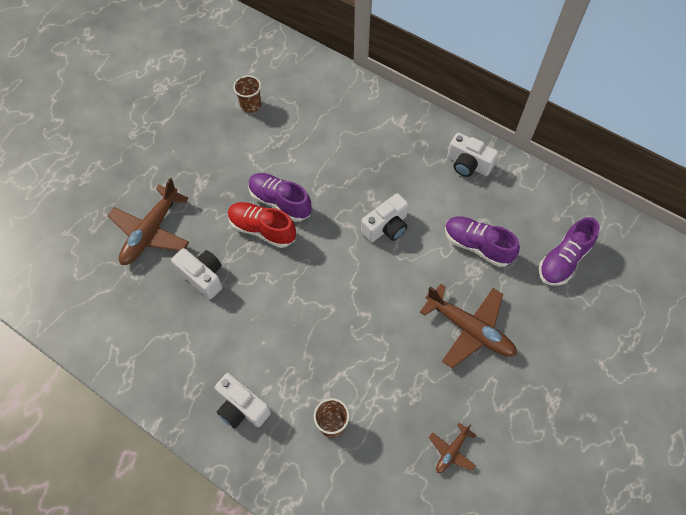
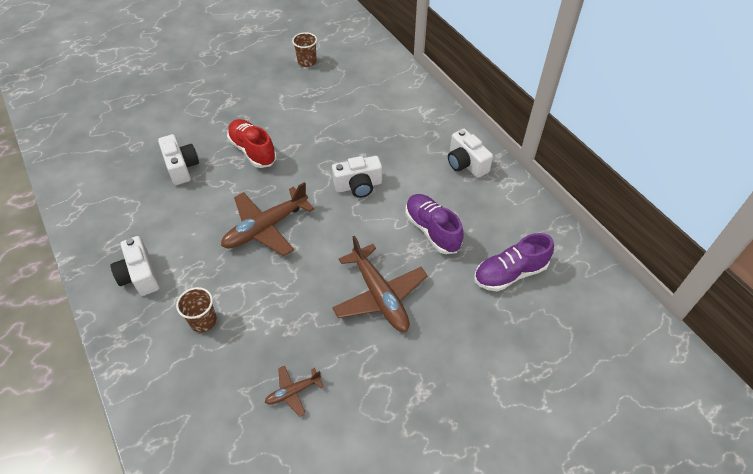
camera: 25 degrees right, 10 degrees down
brown plane [107,178,189,265] -> brown plane moved to [221,182,314,256]
purple shoe [249,173,311,222] -> none

